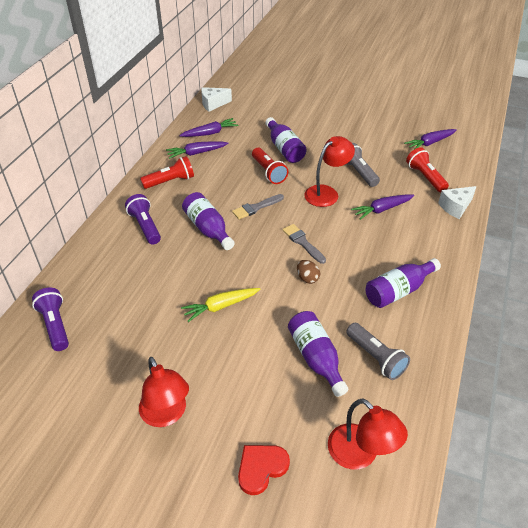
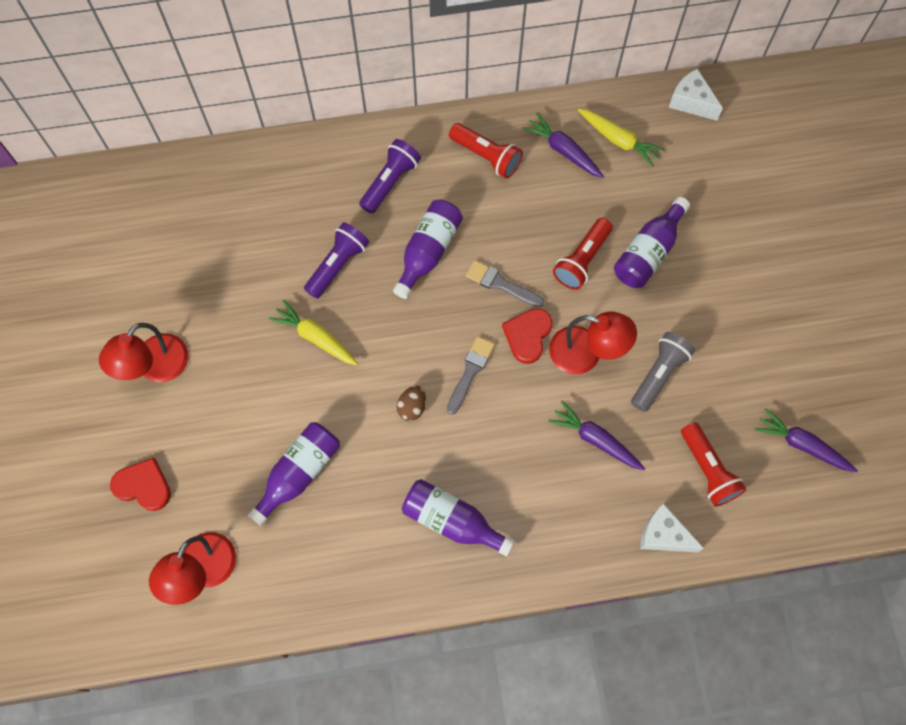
camera: 60 degrees right, 25 degrees up
purple flashlight [32,288,69,351] -> purple flashlight moved to [304,222,369,299]
purple carrot [180,118,239,137] -> yellow carrot [578,109,665,167]
grey flashlight [347,323,410,380] -> none
red flashlight [406,147,449,192] -> red flashlight turned 120 degrees clockwise [681,422,747,507]
none -> red heart [502,308,553,364]

